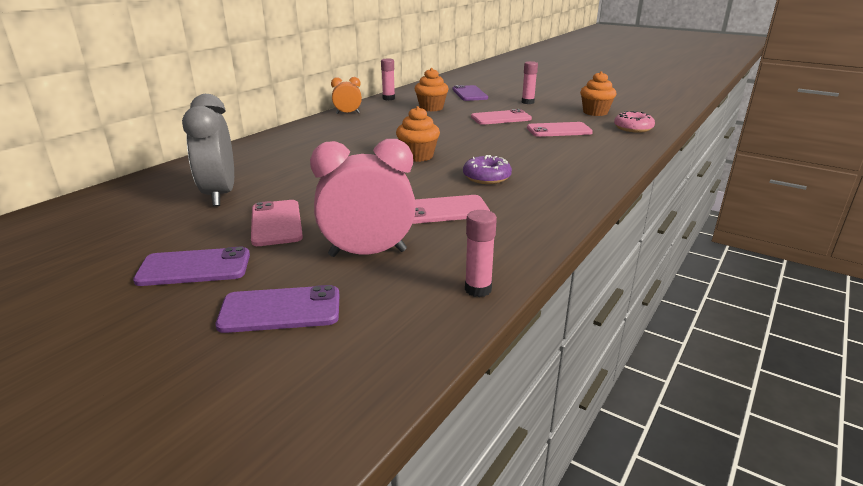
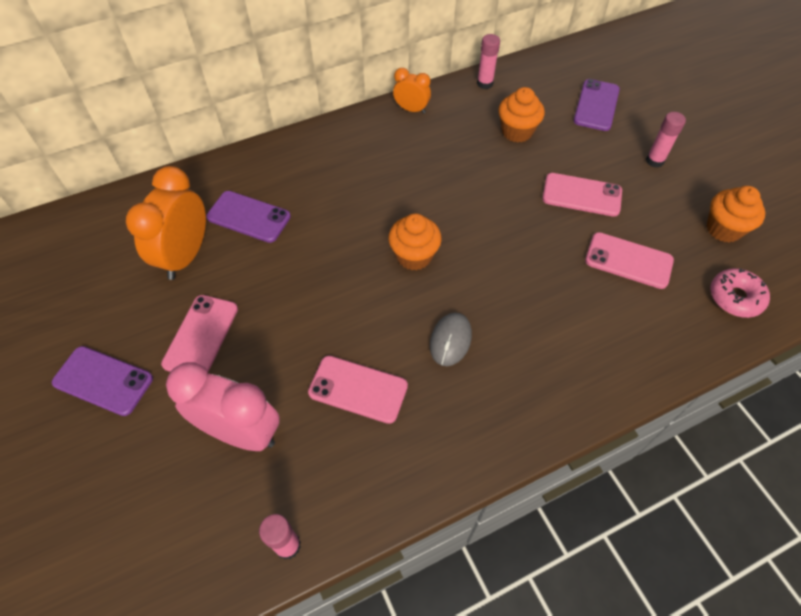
camera: 30 degrees right, 30 degrees up
grey clock [182,94,234,206] -> orange clock [126,166,206,280]
purple phone [216,285,339,333] -> purple phone moved to [206,191,291,243]
purple donut [463,155,512,184] -> grey mouse [430,313,472,366]

